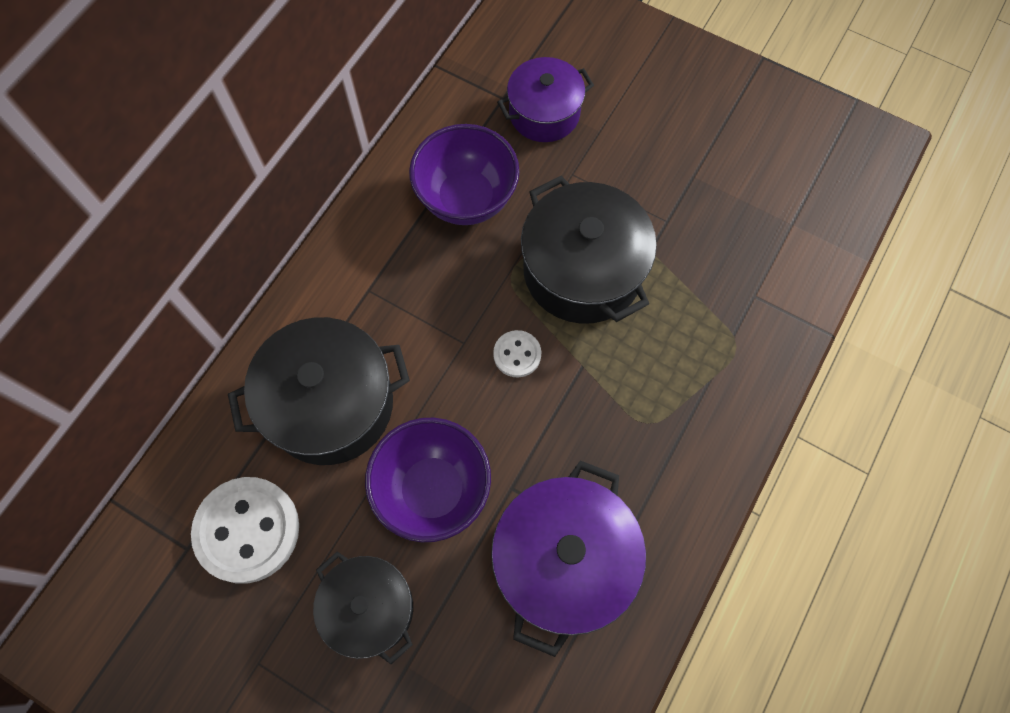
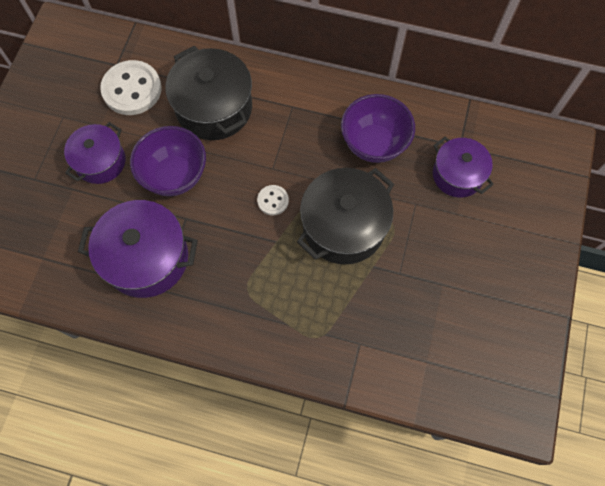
camera: 75 degrees right, 0 degrees up
black pot [313,551,413,664] -> purple pot [64,122,126,184]

